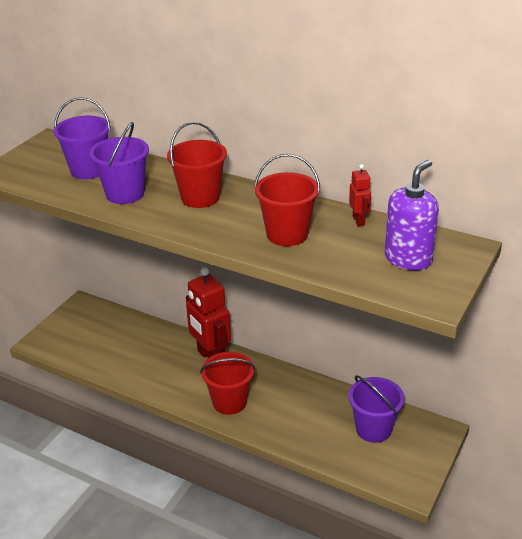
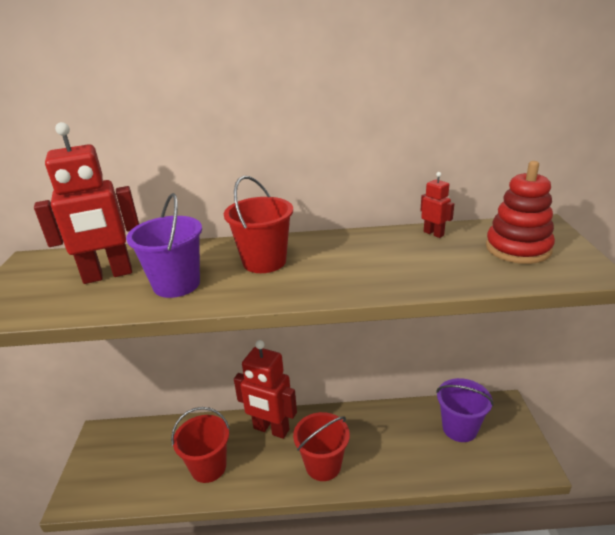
camera: 30 degrees left, 5 degrees down
purple bucket [53,97,111,179] -> red robot [34,122,139,284]
red bucket [254,154,320,246] -> red bucket moved to [171,407,230,483]
purple soap dispenser [384,160,439,270] -> red stacking toy [486,161,555,264]

